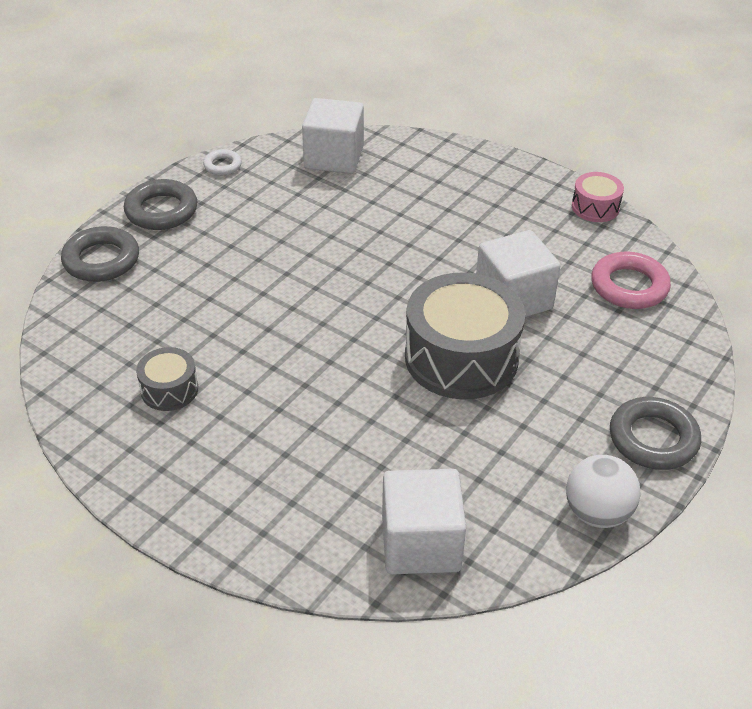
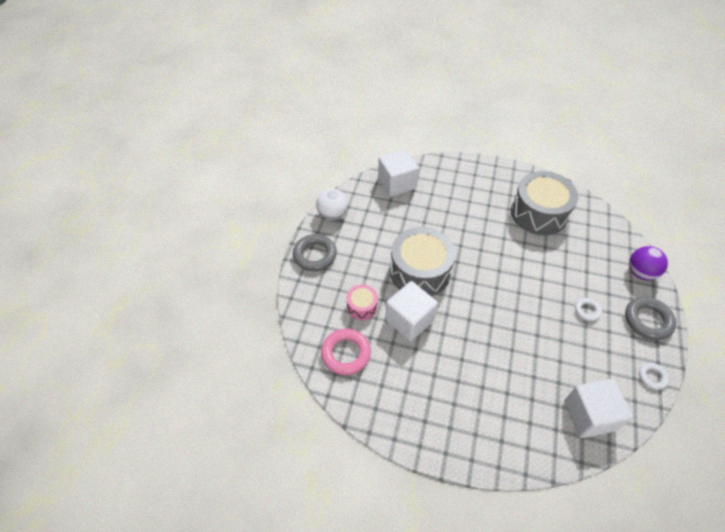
camera: 160 degrees right, 10 degrees up
grey ring [61,226,139,282] -> purple ball [629,246,668,280]
grey drum [136,347,198,411] -> grey drum [511,171,578,236], size x2.06
pink drum [572,172,624,222] -> pink drum moved to [346,284,378,320]
none -> white ring [575,298,602,321]

